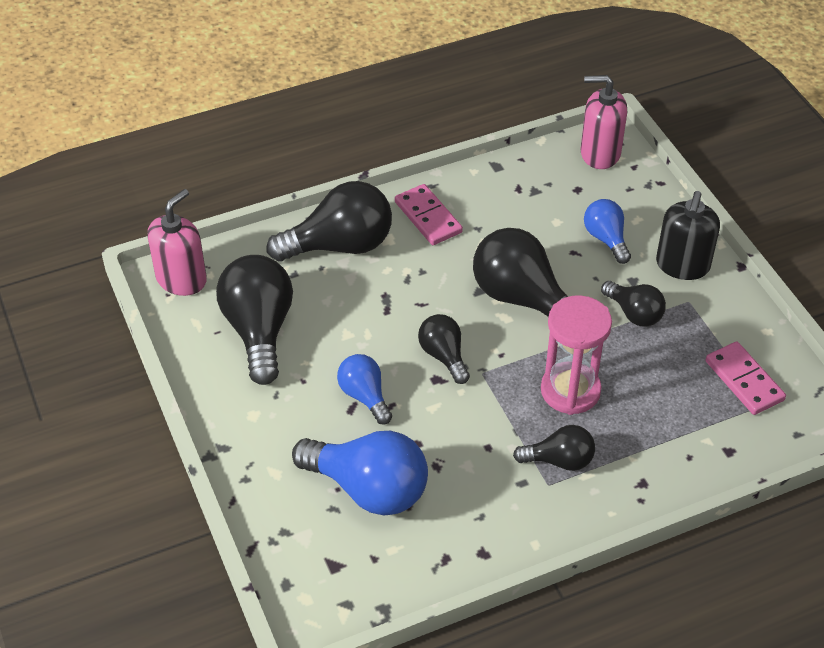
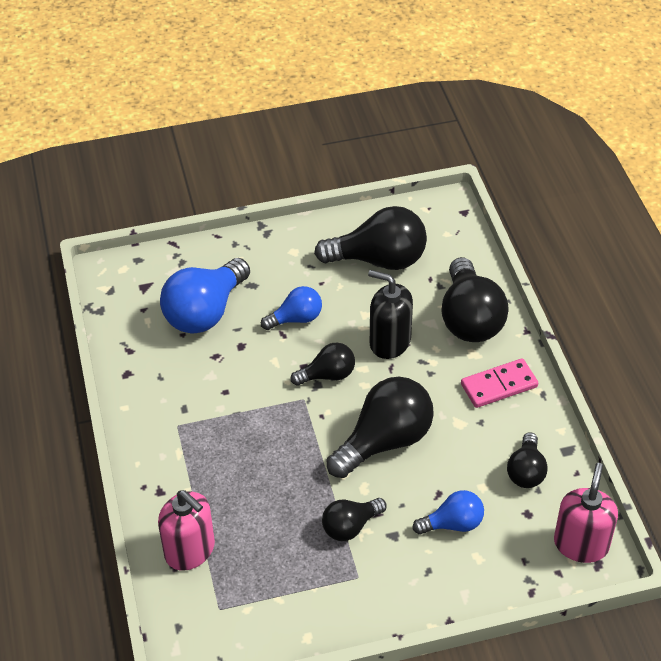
camera: 100 degrees right, 0 degrees up
pink soap dispenser [148,189,207,296] -> pink soap dispenser moved to [158,490,215,571]
black light bulb [513,425,595,471] -> black light bulb moved to [507,432,548,488]
pink hourglass [541,295,612,415] -> none
black soap dispenser [656,191,720,280] -> black soap dispenser moved to [368,270,413,359]
pink domino [706,341,786,415] -> none

